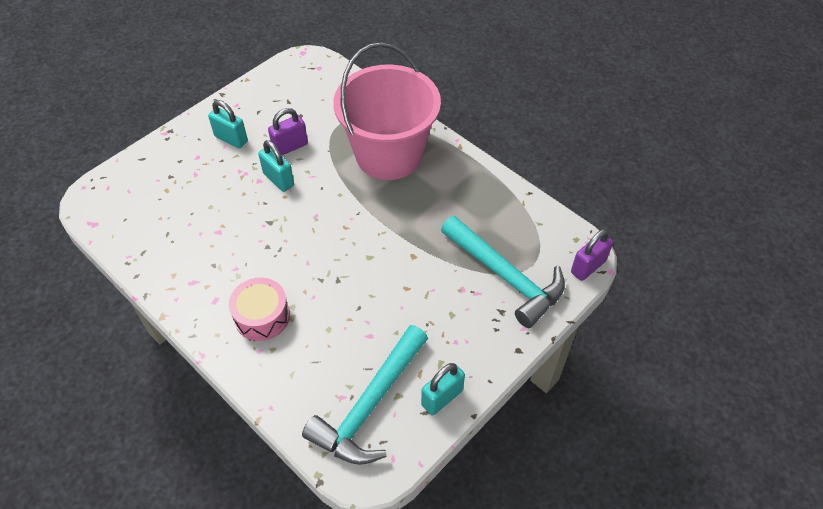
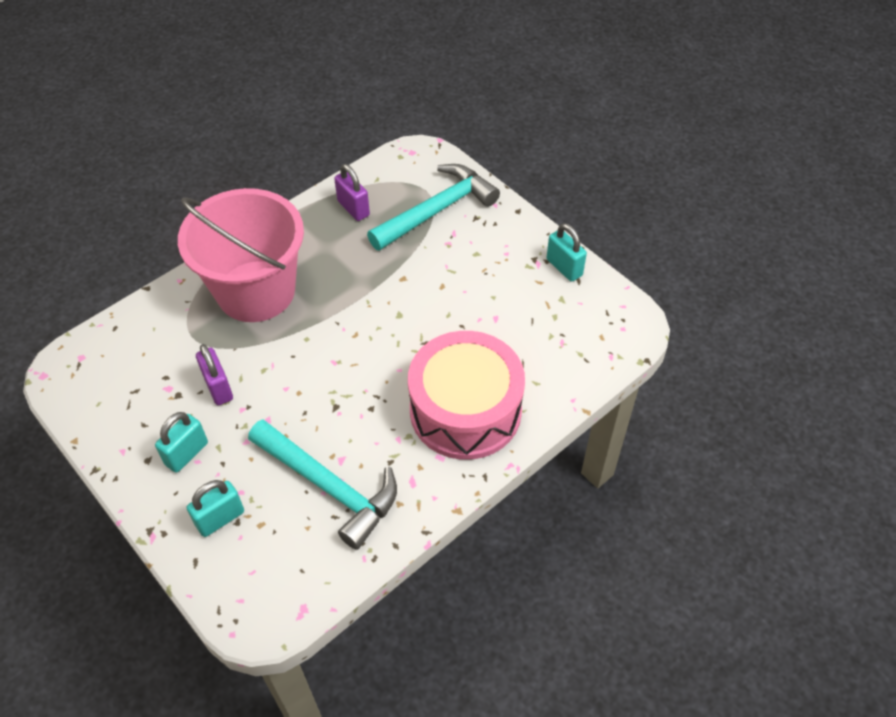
camera: 85 degrees left, 0 degrees up
pink drum [229,278,290,341] -> pink drum [408,331,525,460], size x1.84
turquoise padlock [258,140,294,192] -> turquoise padlock moved to [187,480,244,537]
turquoise hammer [302,325,428,465] -> turquoise hammer moved to [248,419,397,550]
purple padlock [571,229,613,281] -> purple padlock moved to [334,164,370,221]

